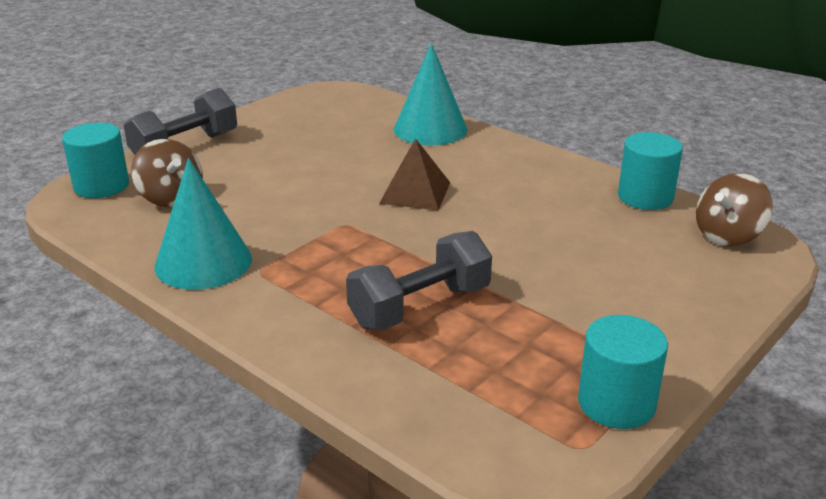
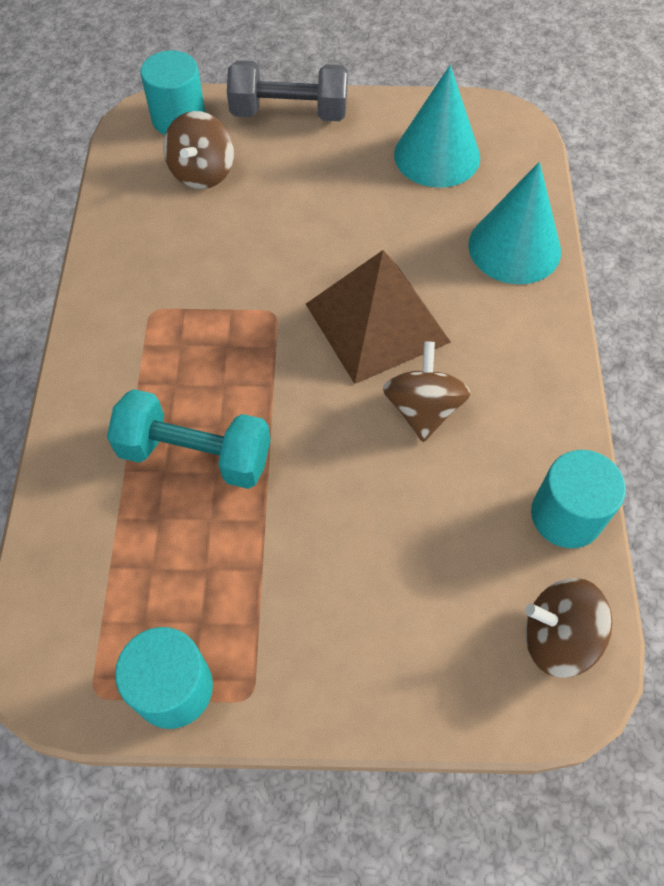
camera: 50 degrees right, 30 degrees up
turquoise cone [154,158,252,290] -> turquoise cone moved to [394,65,480,188]
grey dumbbell [346,231,492,330] -> turquoise dumbbell [107,389,270,489]
brown pyramid [379,138,450,211] -> brown pyramid [306,250,451,384], size x1.56
none -> brown spinning top [383,341,471,442]

